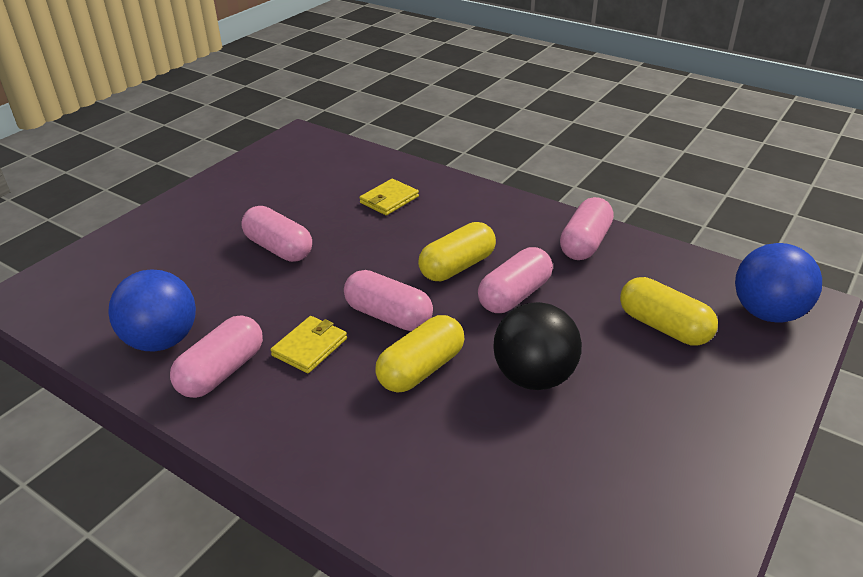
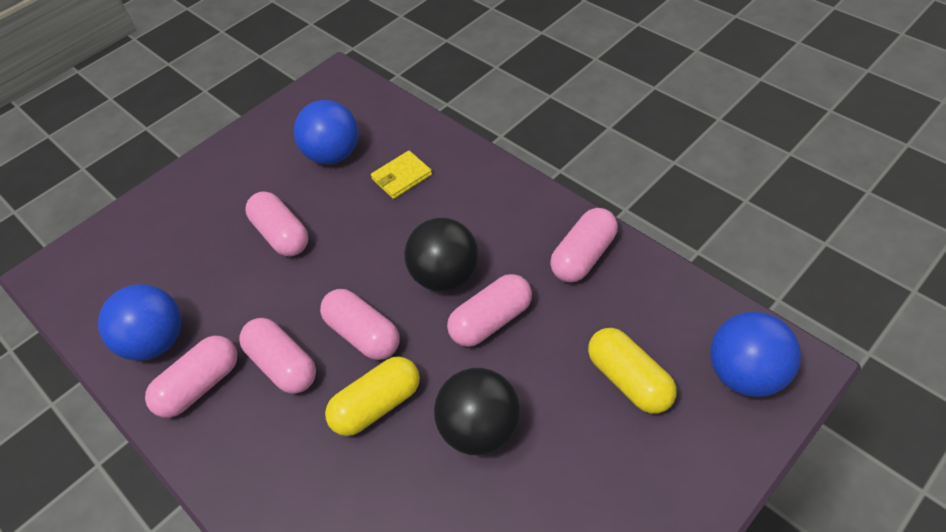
camera: 15 degrees right, 15 degrees up
yellow wallet [271,316,347,373] -> pink capsule [239,318,316,394]
yellow capsule [418,222,496,281] -> black ball [404,218,479,292]
none -> blue ball [294,100,359,164]

